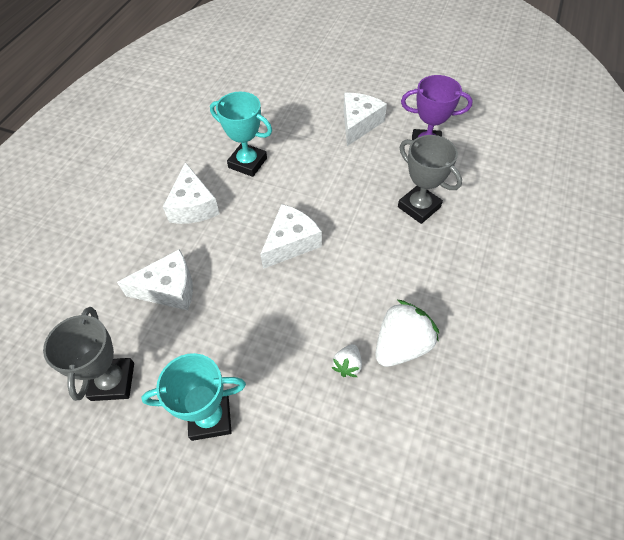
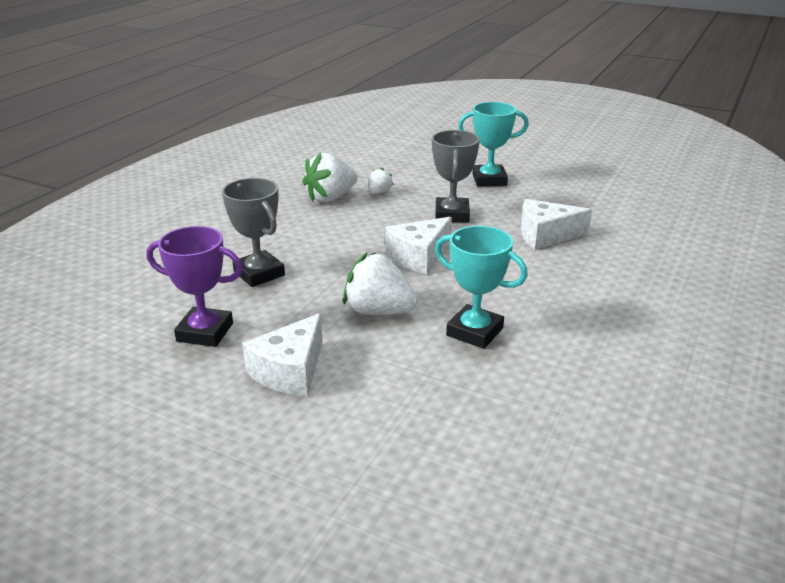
camera: 175 degrees left, 25 degrees down
grey trophy [43,307,134,401] -> grey trophy moved to [432,130,480,222]
white cheese [163,162,220,224] -> none
none -> white strawberry [343,253,418,315]

